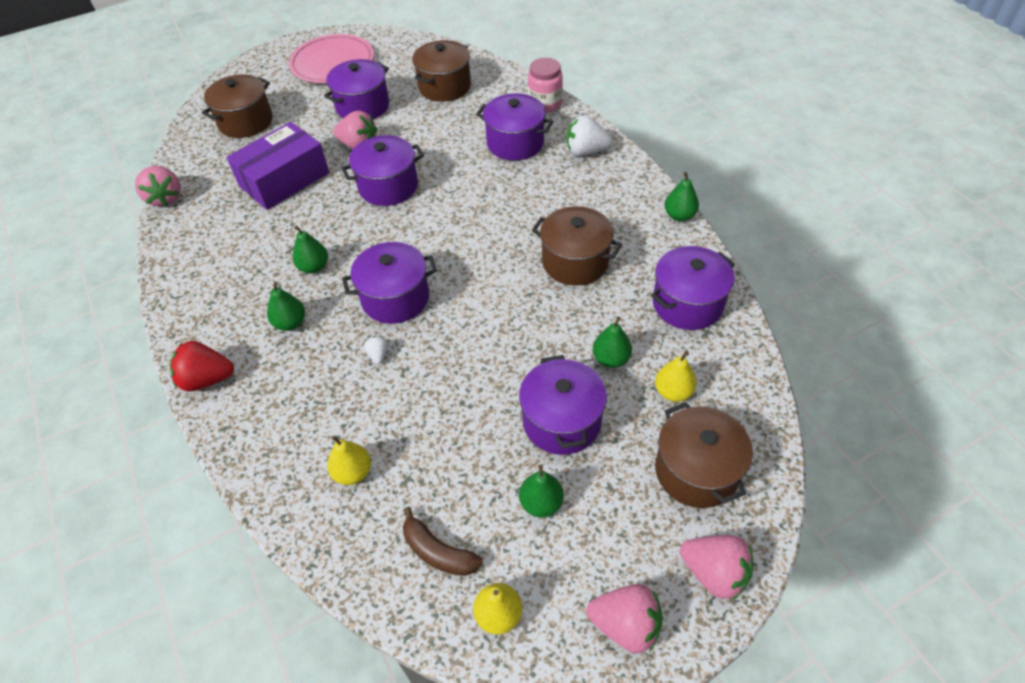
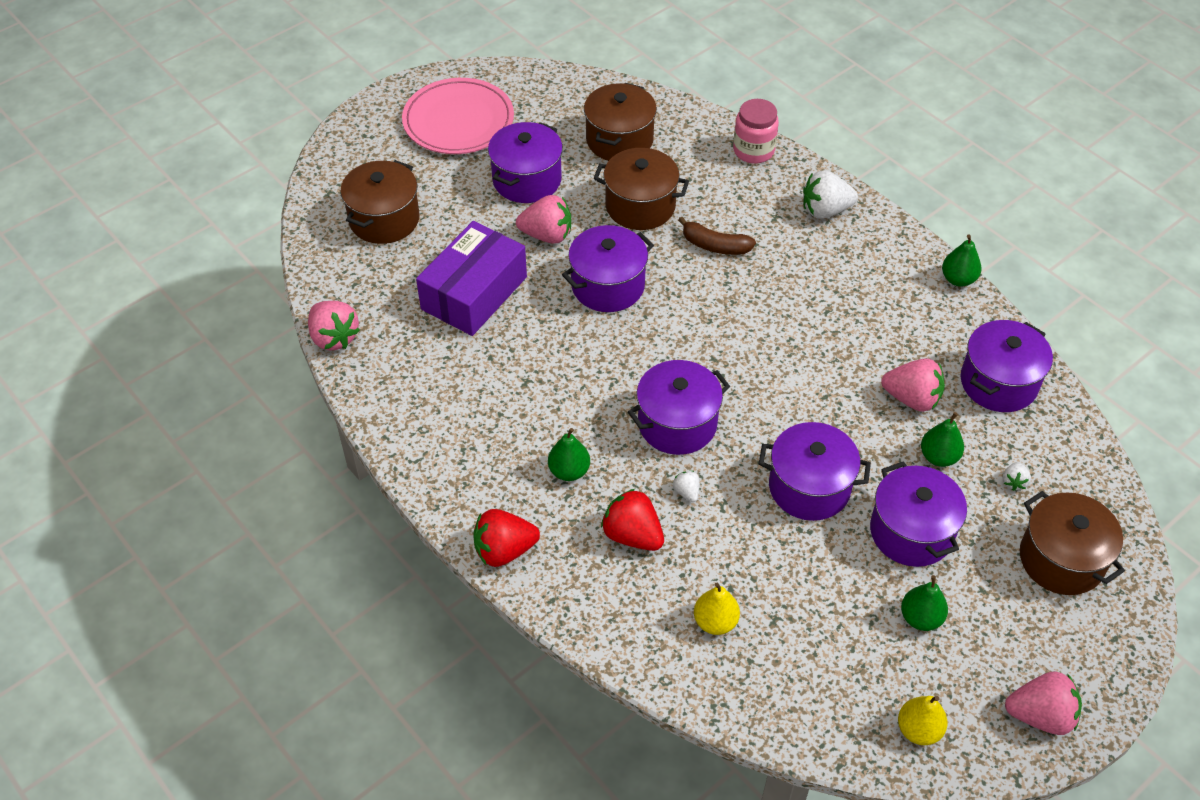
camera: 15 degrees left, 0 degrees up
green pear [293,225,328,274] -> none
brown banana [403,507,483,576] -> brown banana moved to [678,217,756,255]
purple pot [476,93,553,161] -> purple pot moved to [759,422,871,521]
brown pot [532,206,622,286] -> brown pot moved to [594,148,689,230]
yellow pear [655,351,697,402] -> white strawberry [1002,462,1031,491]
pink strawberry [680,535,753,601] -> pink strawberry moved to [881,358,945,412]
none -> red strawberry [601,489,664,551]

